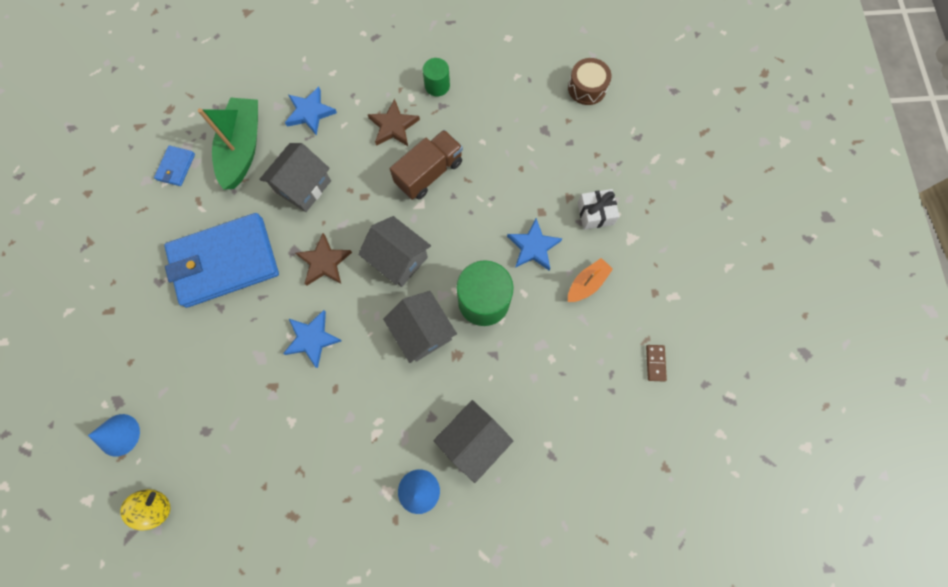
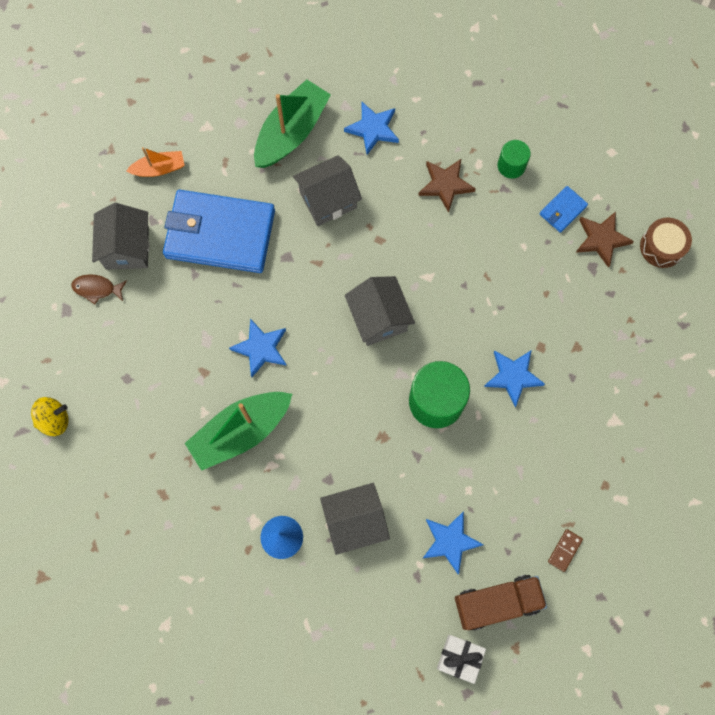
camera: 30 degrees right, 0 degrees up
blue cone [88,414,140,457] -> none
blue wallet [154,145,195,186] -> blue wallet moved to [540,186,588,233]
brown star [295,233,352,286] -> brown star moved to [576,212,634,268]
grey house [383,291,457,363] -> grey house moved to [92,203,149,270]
brown truck [390,130,463,200] -> brown truck moved to [455,575,547,630]
orange boat [568,258,613,302] -> orange boat moved to [126,147,185,177]
white gift [578,189,620,230] -> white gift moved to [437,635,486,684]
none -> brown fish [71,274,127,305]
none -> green boat [185,392,292,471]
none -> blue star [422,511,484,574]

